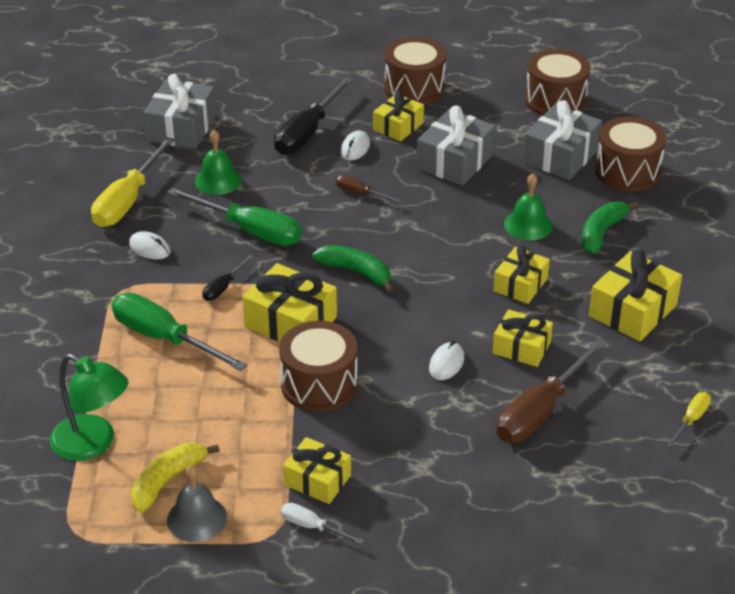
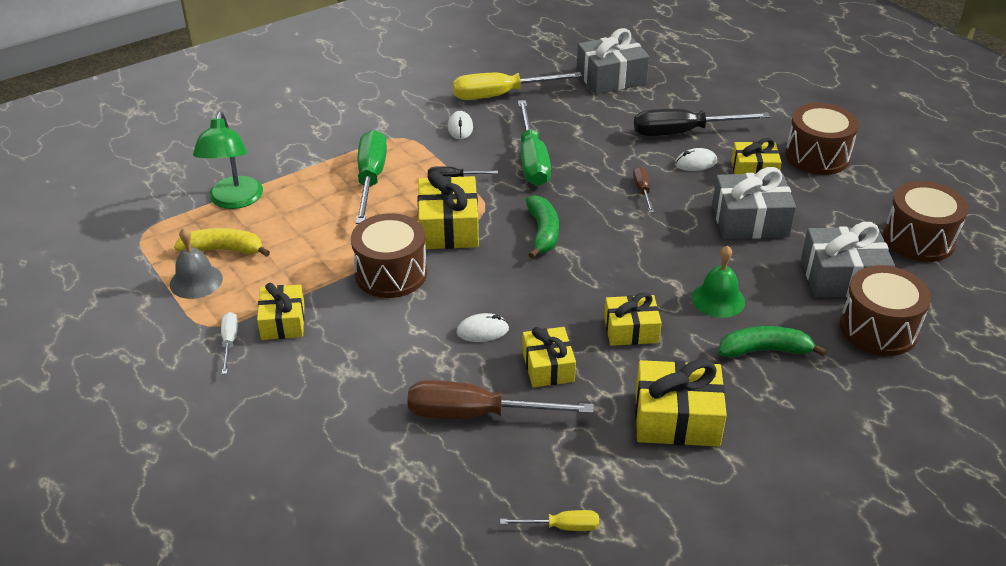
camera: 55 degrees right, 0 degrees up
green bell [195,130,242,195] -> none

